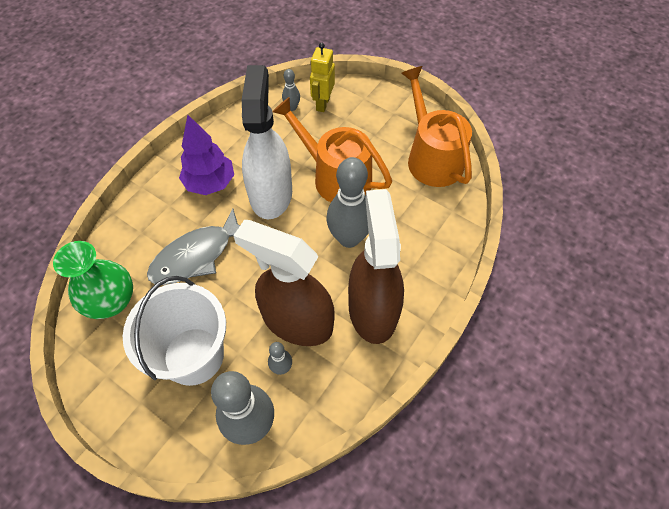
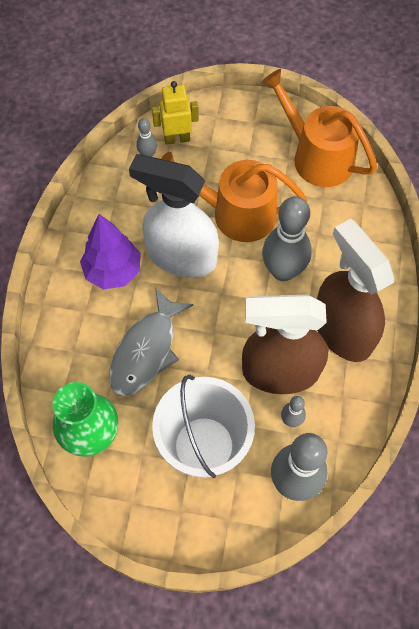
camera: 25 degrees left, 5 degrees up
white spray bottle [242,65,292,219] -> white spray bottle turned 45 degrees counterclockwise [129,154,219,278]
yellow robot [310,43,335,112] -> yellow robot turned 90 degrees clockwise [152,81,199,145]

